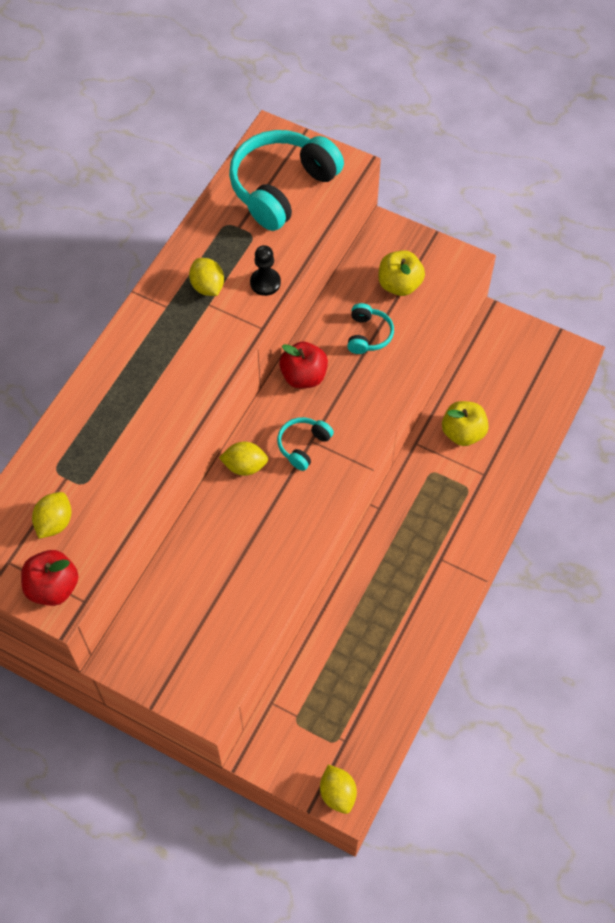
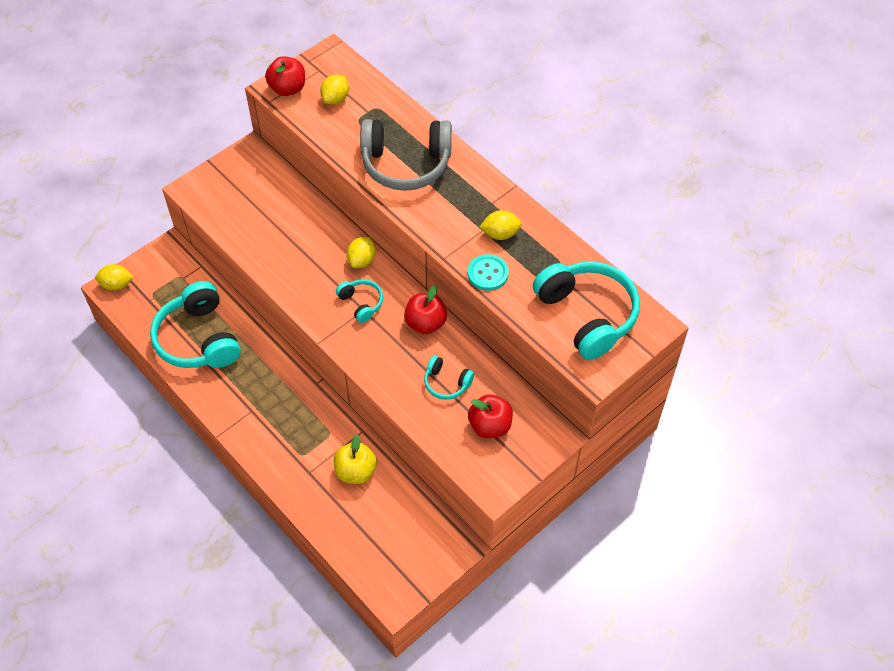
camera: 110 degrees right, 5 degrees down
yellow lemon [32,492,71,539] -> yellow lemon turned 75 degrees clockwise [320,75,349,105]
black pawn [250,245,281,296] -> turquoise button [468,254,509,291]
yellow apple [378,250,425,296] -> red apple [468,394,513,438]
none -> turquoise headphones [150,281,241,368]
none -> grey headphones [360,119,452,191]

